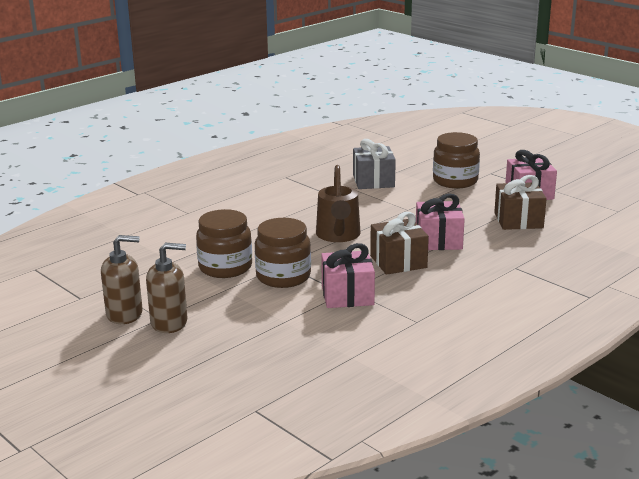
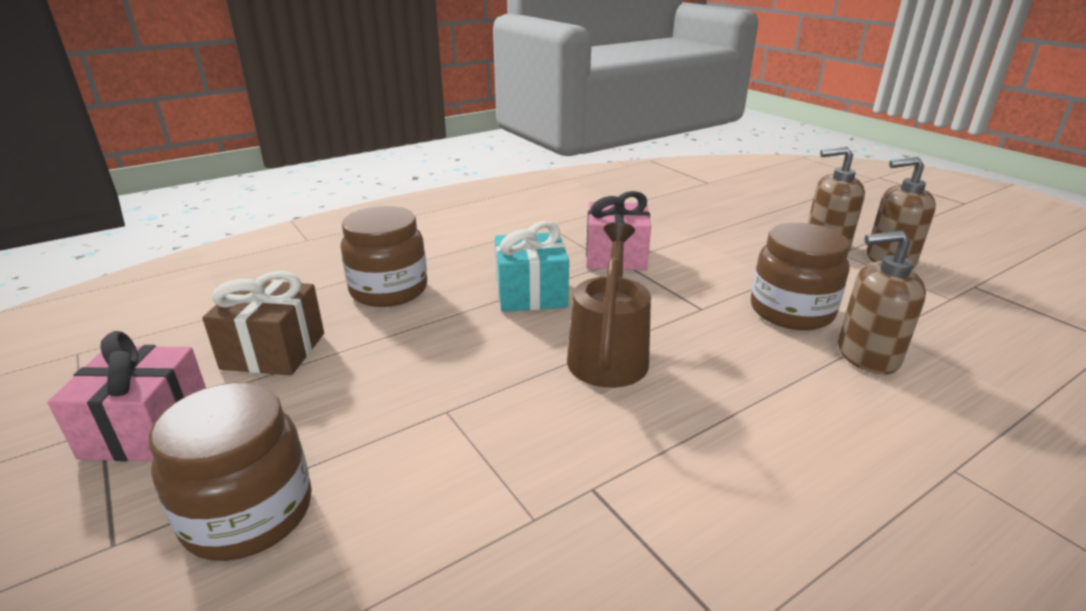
camera: 170 degrees left, 5 degrees up
brown jar [255,218,311,288] -> brown jar moved to [341,206,427,307]
grey gift [353,139,396,189] -> none
brown gift [370,212,429,275] -> turquoise gift [495,221,569,312]
pink gift [416,194,465,250] -> none
none -> brown soap dispenser [838,230,926,375]

